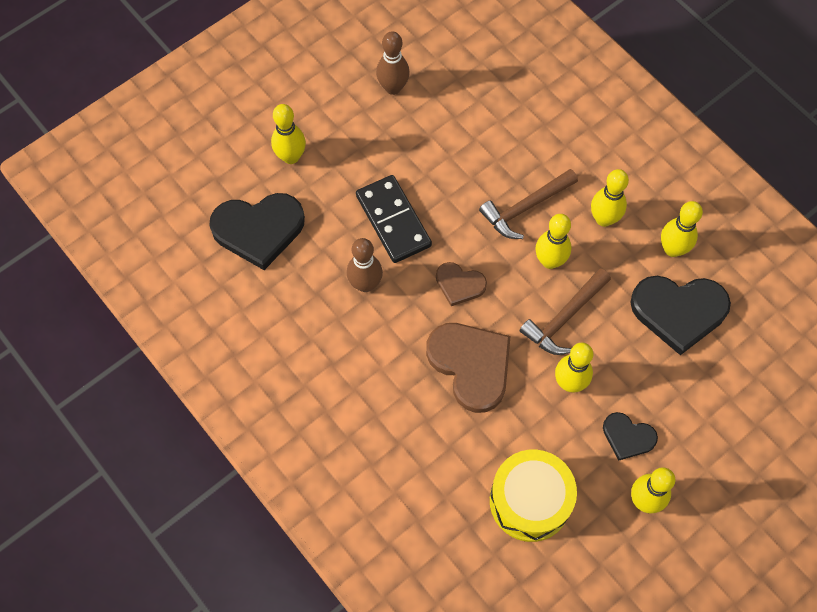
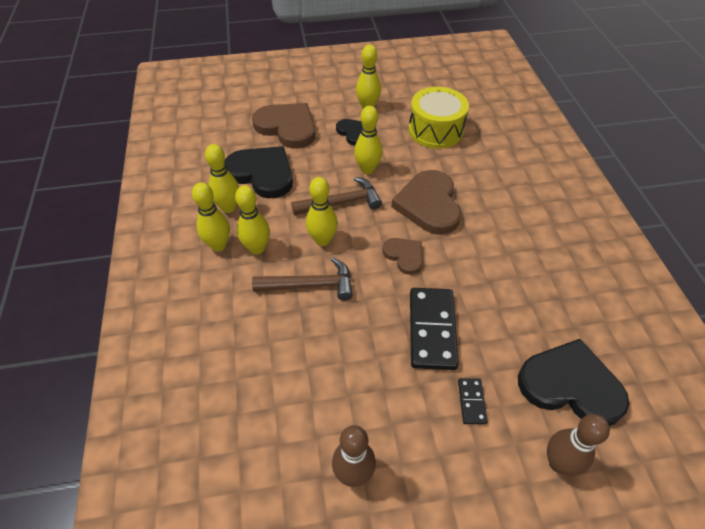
camera: 150 degrees left, 15 degrees down
yellow bowling pin [271,104,306,164] -> yellow bowling pin moved to [192,182,230,251]
brown bowling pin [347,238,383,292] -> brown bowling pin moved to [547,414,610,476]
none -> brown heart [252,103,315,148]
none -> black domino [458,378,488,424]

